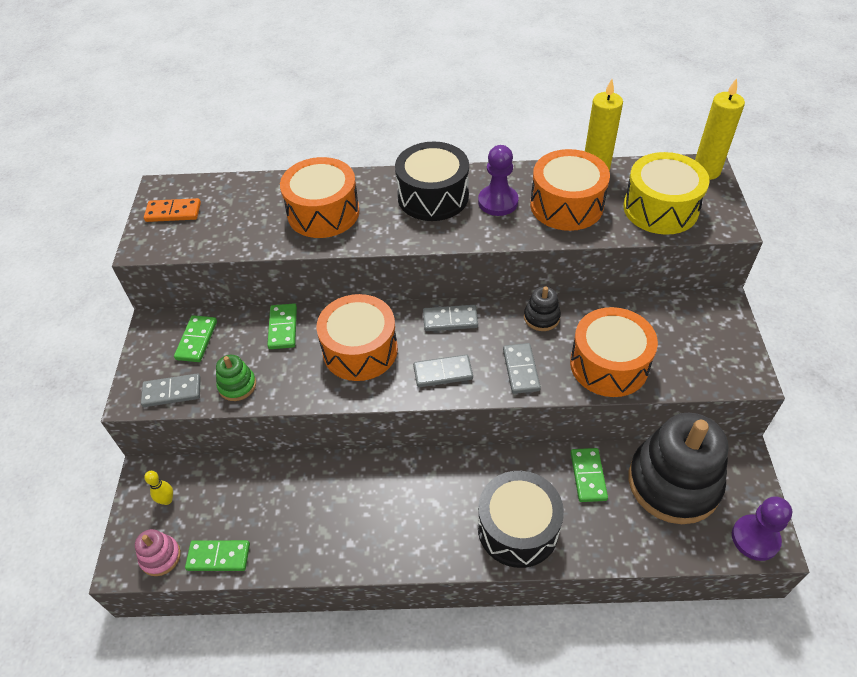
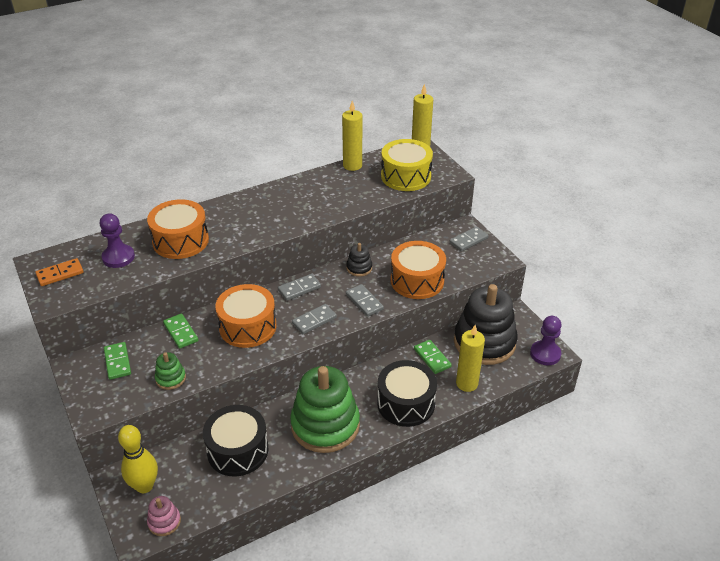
camera: 30 degrees left, 10 degrees down
grey domino [141,373,201,407] -> grey domino moved to [450,226,488,252]
yellow bowling pin [144,471,173,505] -> yellow bowling pin [118,425,158,493], size x2.01
green domino [185,540,250,571] -> none
black drum [395,141,469,221] -> black drum moved to [203,405,269,477]
purple pawn [478,145,519,216] -> purple pawn moved to [100,213,135,268]
orange drum [530,149,610,231] -> none
none -> green stacking toy [290,366,360,453]
none -> yellow candle [456,325,485,392]

